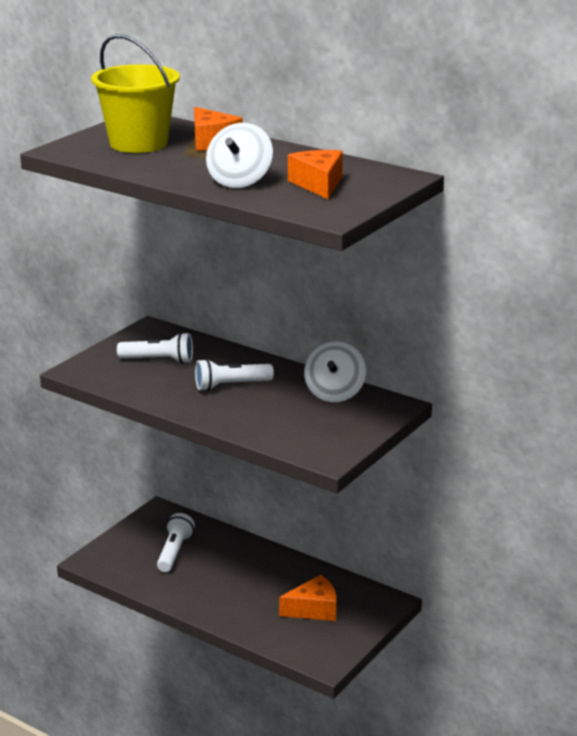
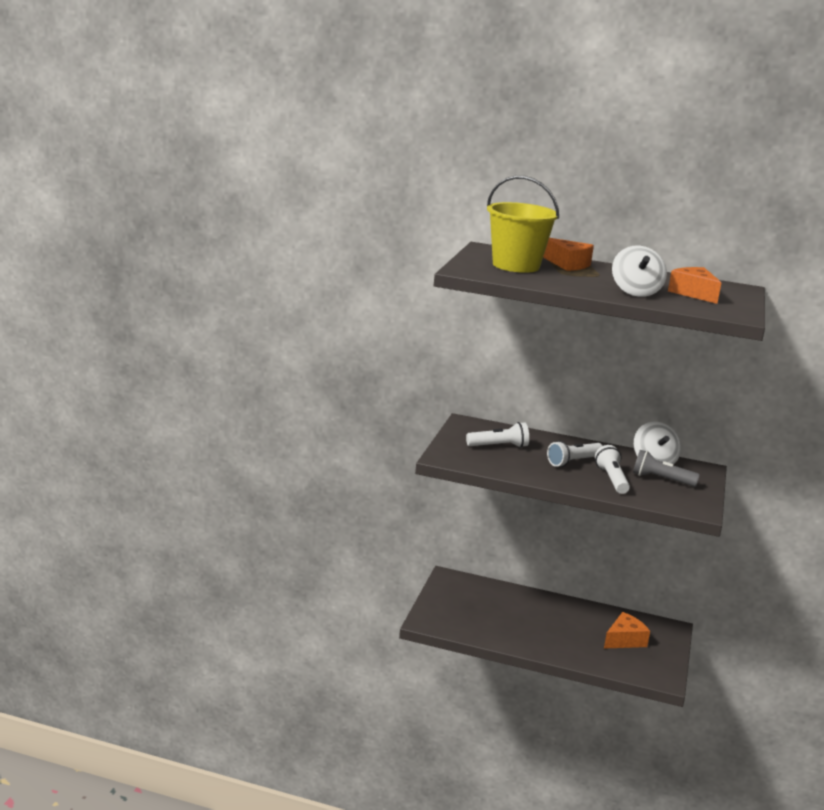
camera: 20 degrees left, 5 degrees down
white flashlight [157,513,195,572] -> white flashlight moved to [595,445,630,494]
none -> grey flashlight [633,450,700,487]

